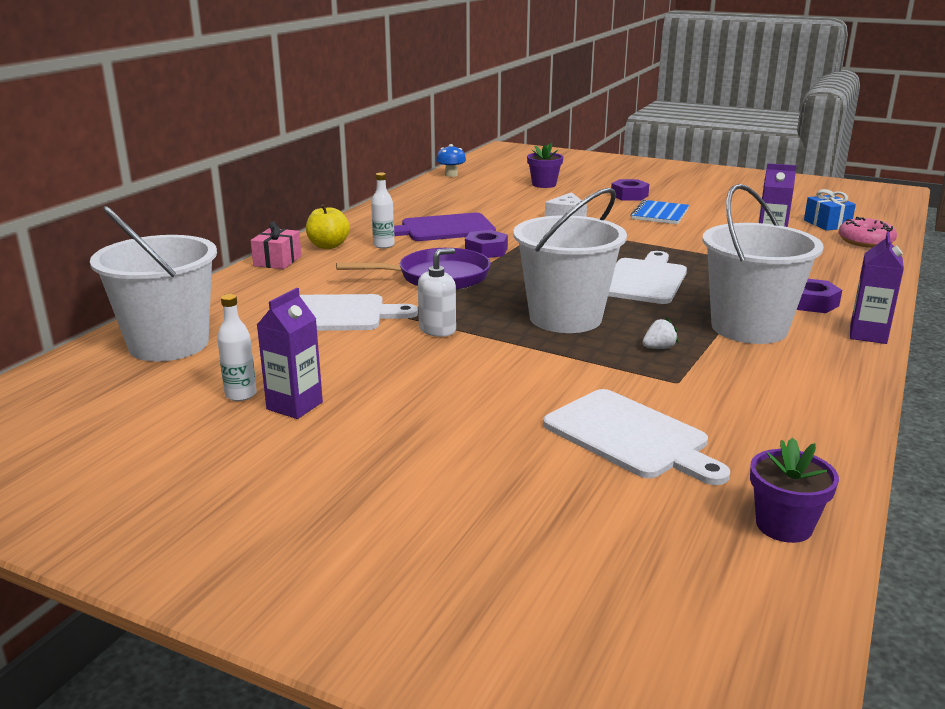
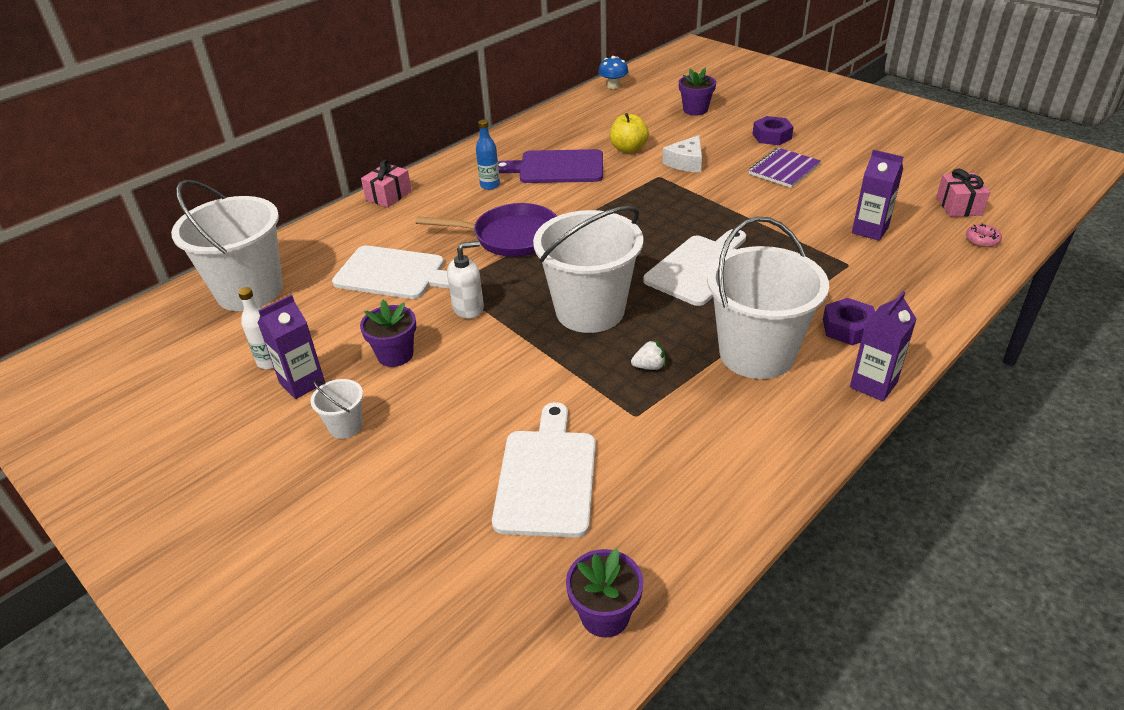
camera: 20 degrees right, 15 degrees up
yellow apple [306,204,350,249] -> yellow apple moved to [610,113,649,153]
white bottle [371,172,395,249] -> blue bottle [476,120,500,190]
purple nut [465,230,508,258] -> none
white cutting board [543,389,730,485] -> white cutting board turned 150 degrees counterclockwise [492,402,596,538]
blue notebook [631,200,689,224] -> purple notebook [748,148,821,188]
blue gift [804,189,856,231] -> pink gift [936,169,990,217]
pink donut [839,217,897,248] -> pink donut [966,224,1002,247], size x0.56
none -> white bucket [311,379,363,439]
none -> purple flower pot [360,300,416,367]

